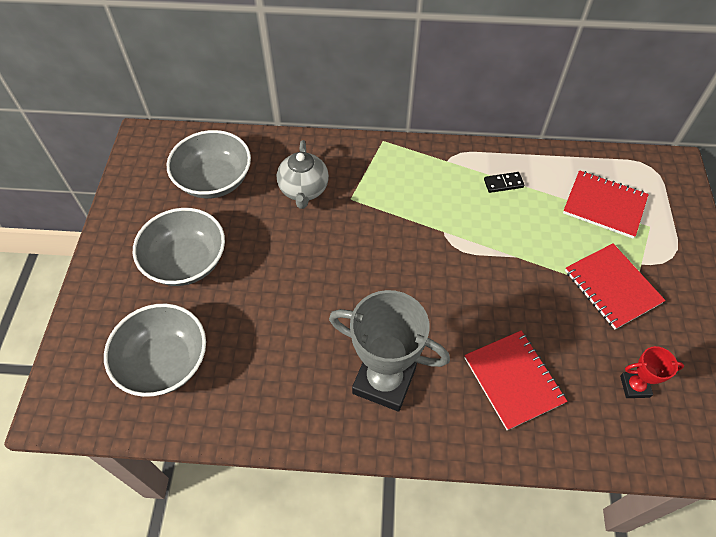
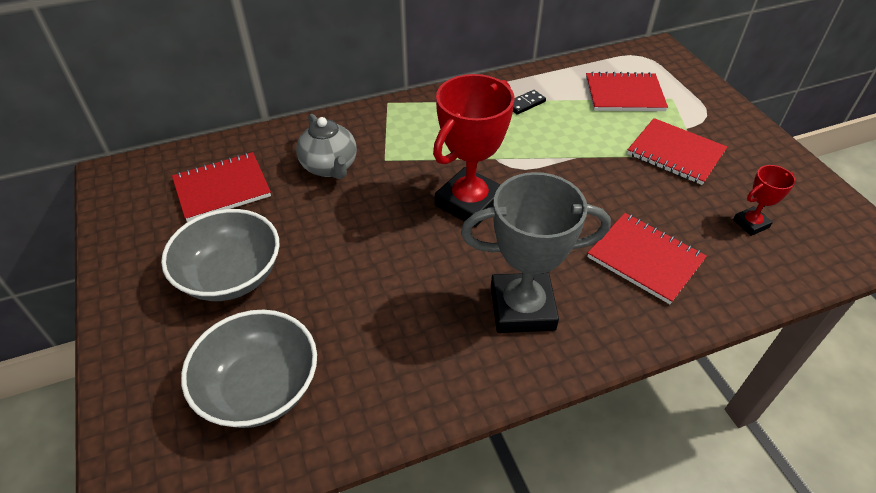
camera: 25 degrees left, 10 degrees down
grey bowl [166,130,251,199] -> red notebook [172,152,271,222]
none -> red trophy [433,74,514,227]

